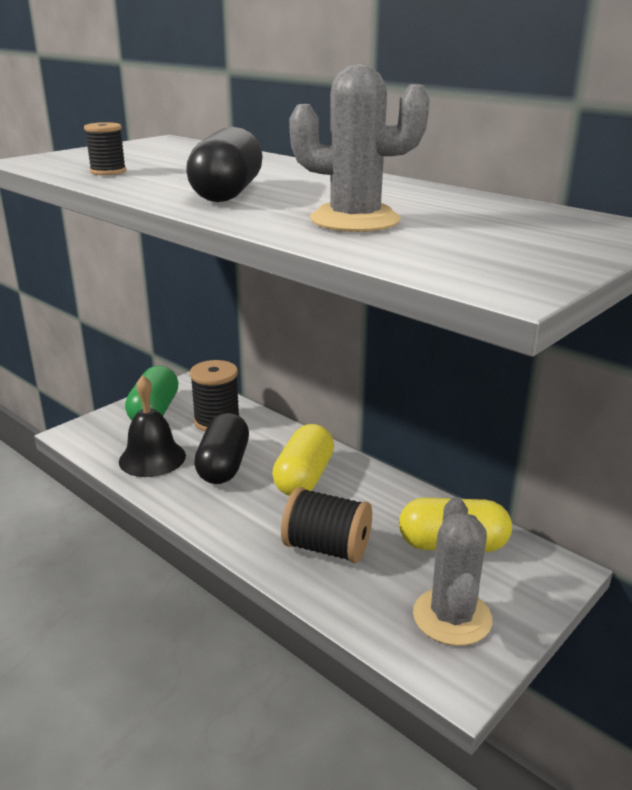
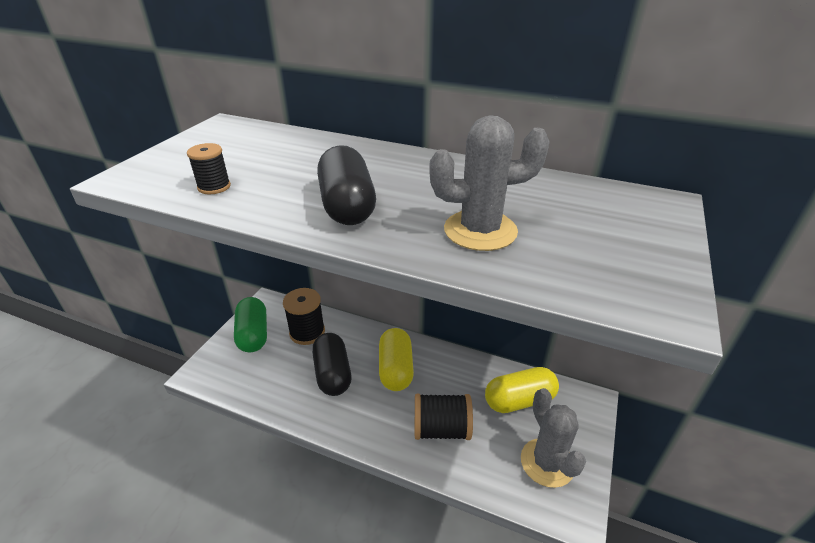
camera: 20 degrees left, 10 degrees up
black bell [119,375,186,477] -> none

